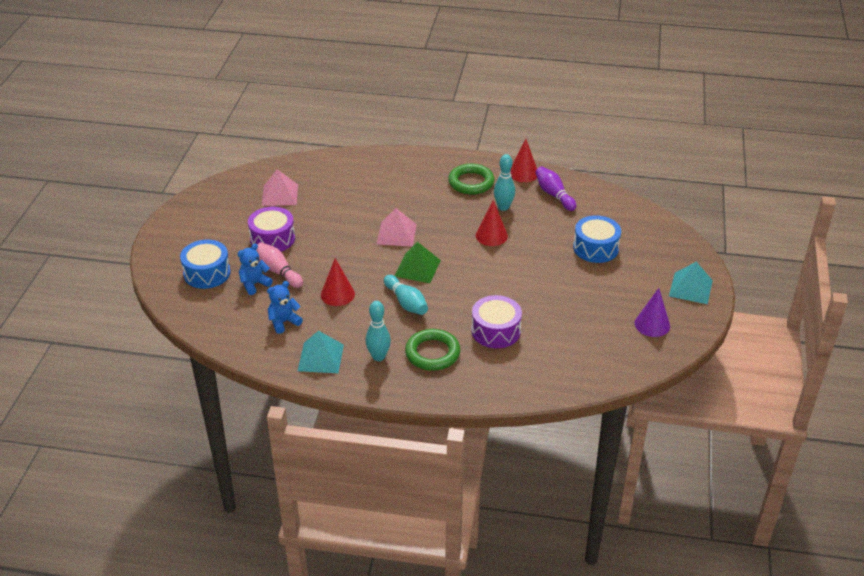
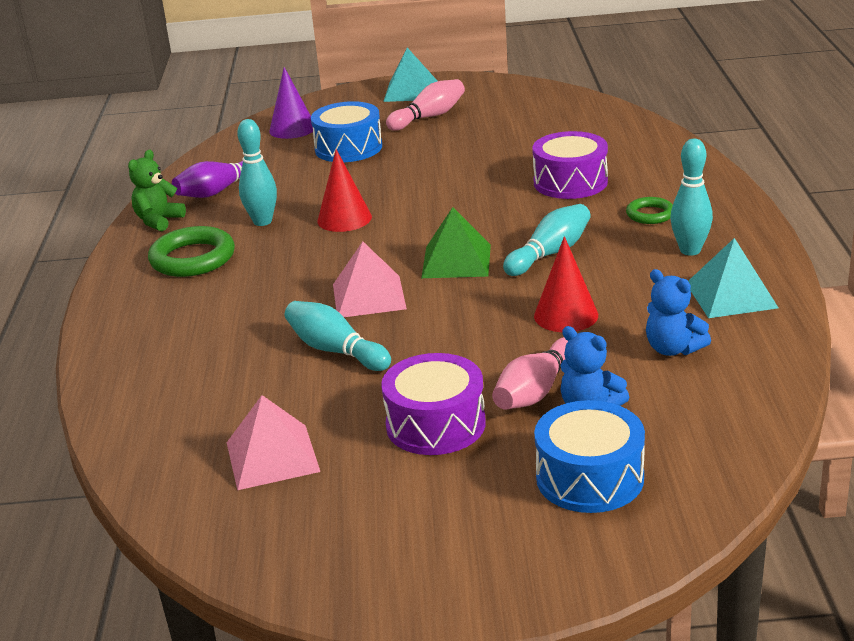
camera: 100 degrees left, 10 degrees down
green ring [405,329,460,371] -> green ring [626,197,673,224], size x0.56
red cone [510,139,537,182] -> green teddy bear [128,150,186,231]
purple cone [635,288,670,337] -> purple cone moved to [269,67,313,139]
none -> turquoise bowling pin [284,301,391,371]
none -> pink bowling pin [386,79,465,131]

